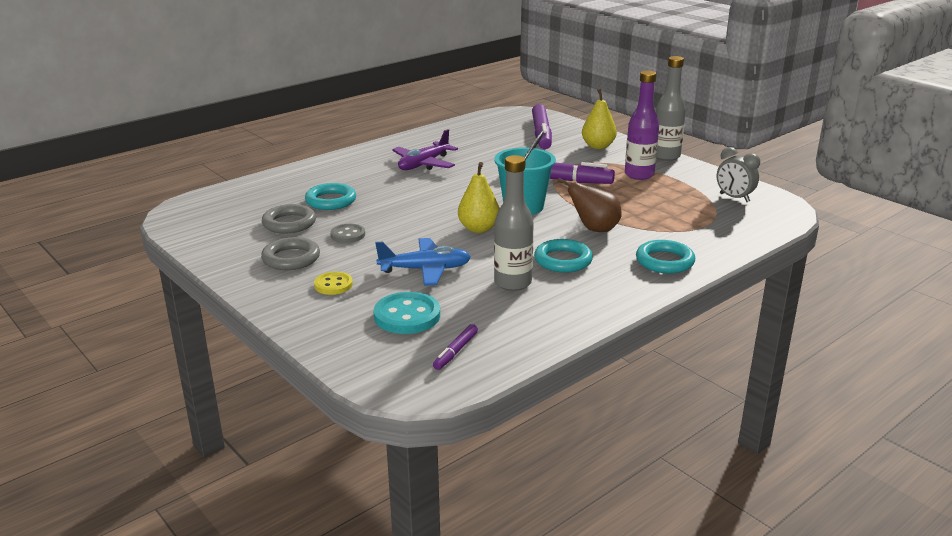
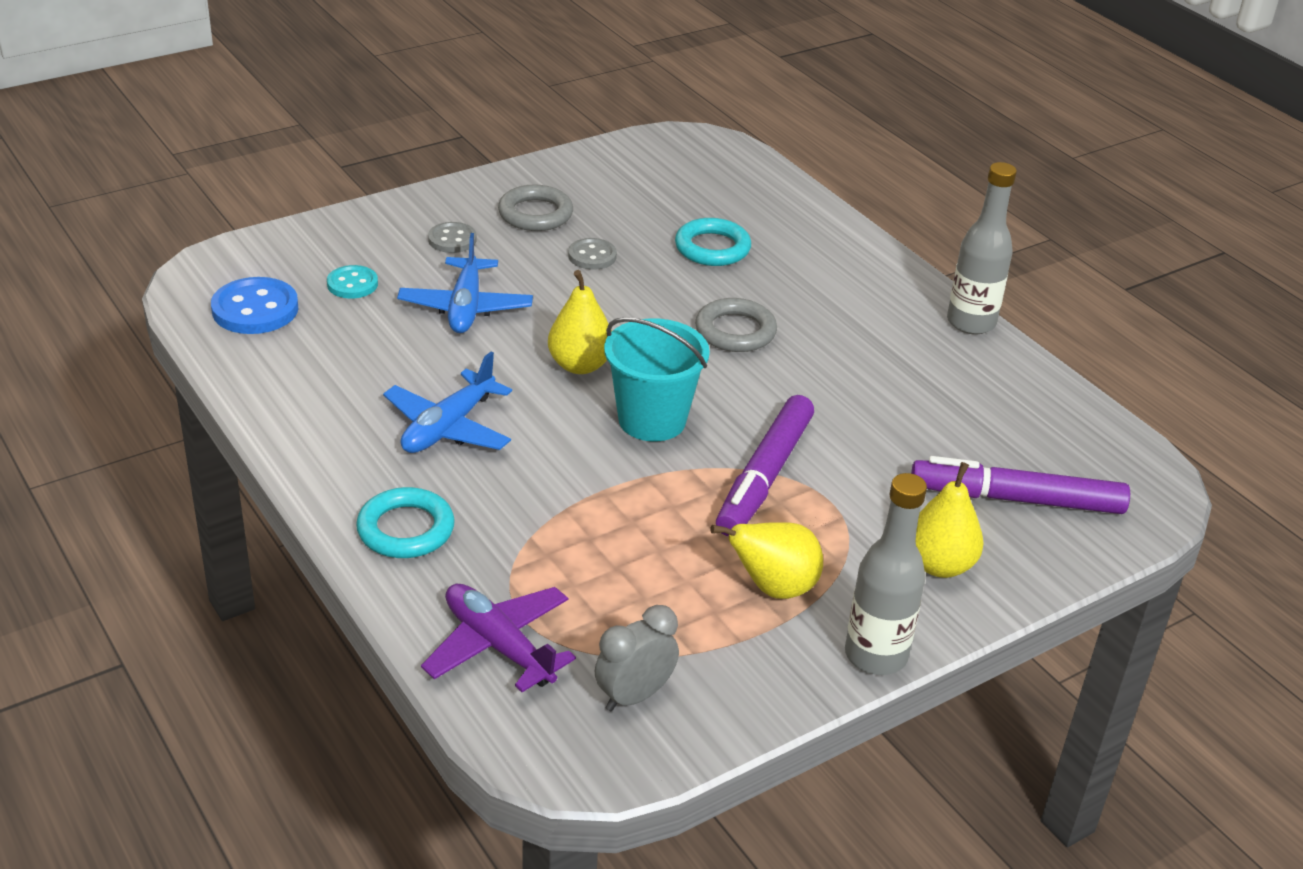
camera: 95 degrees right, 10 degrees up
grey ring [262,204,316,233] -> grey ring moved to [695,298,777,352]
yellow button [314,272,353,295] -> grey button [428,222,476,253]
turquoise button [374,292,440,334] -> turquoise button [327,265,378,299], size x0.61
purple plane [392,129,458,170] -> purple plane moved to [421,584,576,692]
purple marker [433,324,478,370] -> blue button [211,277,298,334]
grey bottle [494,155,534,291] -> grey bottle moved to [947,162,1017,334]
turquoise ring [534,239,593,273] -> blue plane [383,352,512,453]
brown pear [557,178,622,232] -> none
purple bottle [625,70,659,180] -> yellow pear [710,522,823,599]

